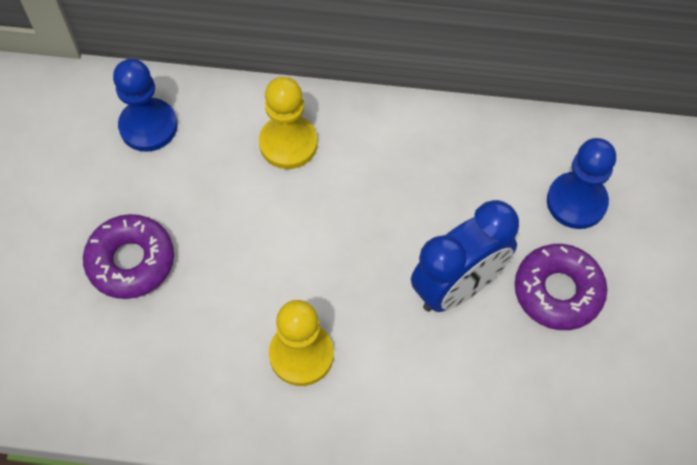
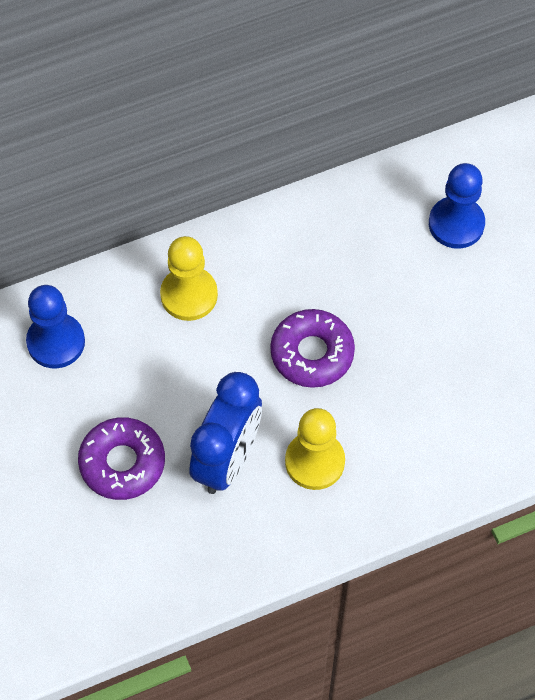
camera: 30 degrees left, 0 degrees up
blue clock [411,200,519,312] -> blue clock moved to [190,372,262,494]
purple donut [515,244,607,330] -> purple donut moved to [270,309,355,388]

